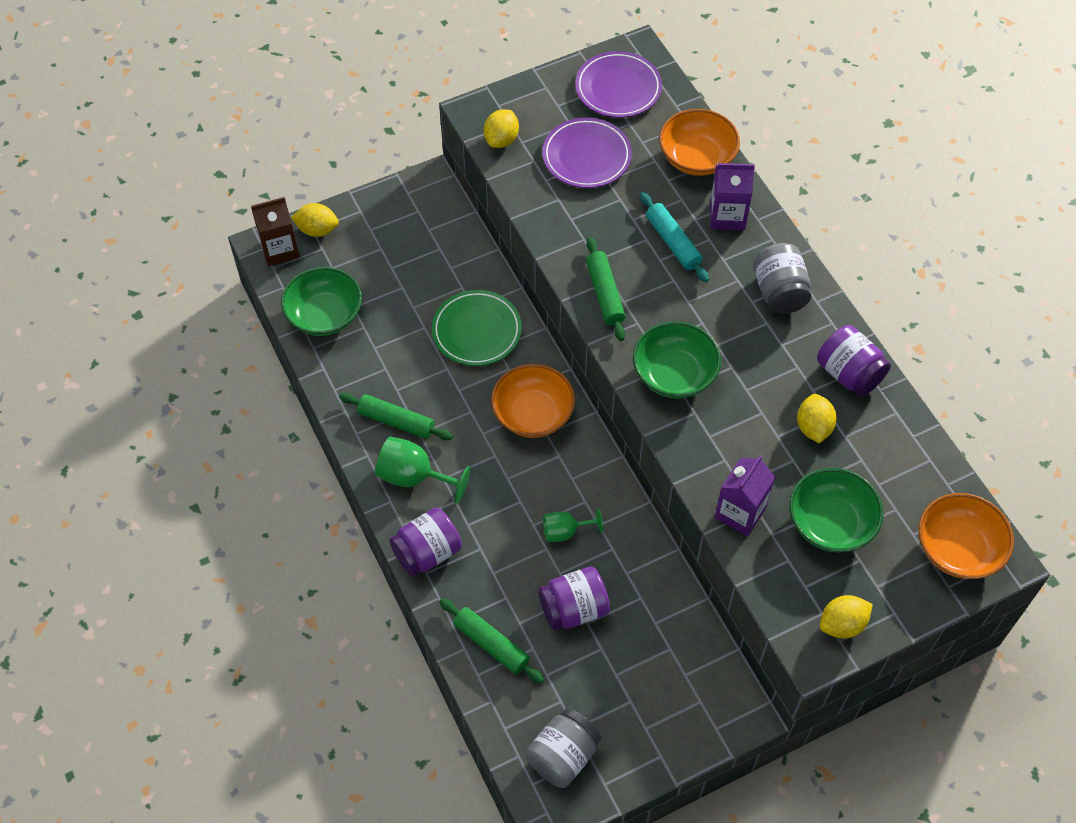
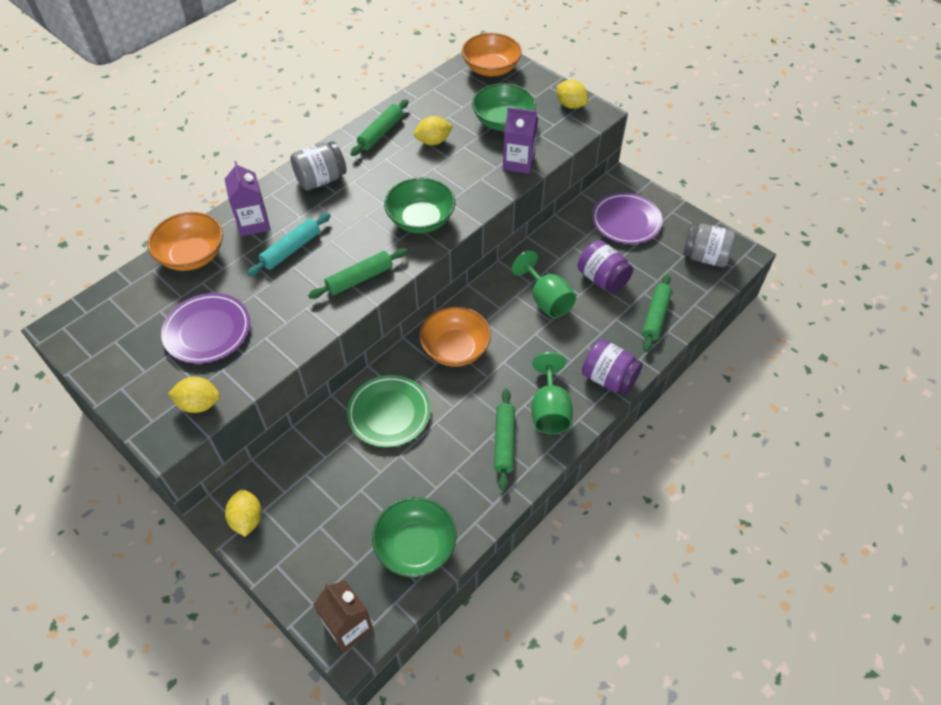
camera: 110 degrees left, 5 degrees down
yellow lemon [291,203,339,237] -> yellow lemon moved to [225,489,262,537]
green goblet [543,508,603,542] -> green goblet [512,250,577,318], size x1.57
purple plate [575,51,662,118] -> purple plate moved to [592,193,663,244]
purple jar [817,325,891,396] -> green rolling pin [351,99,409,156]

